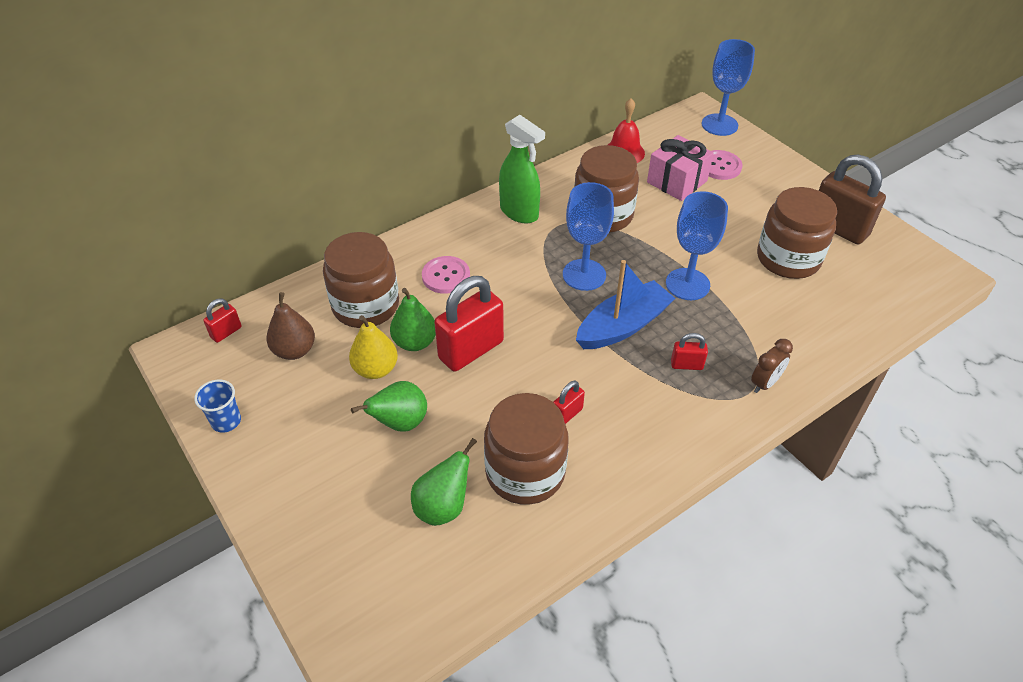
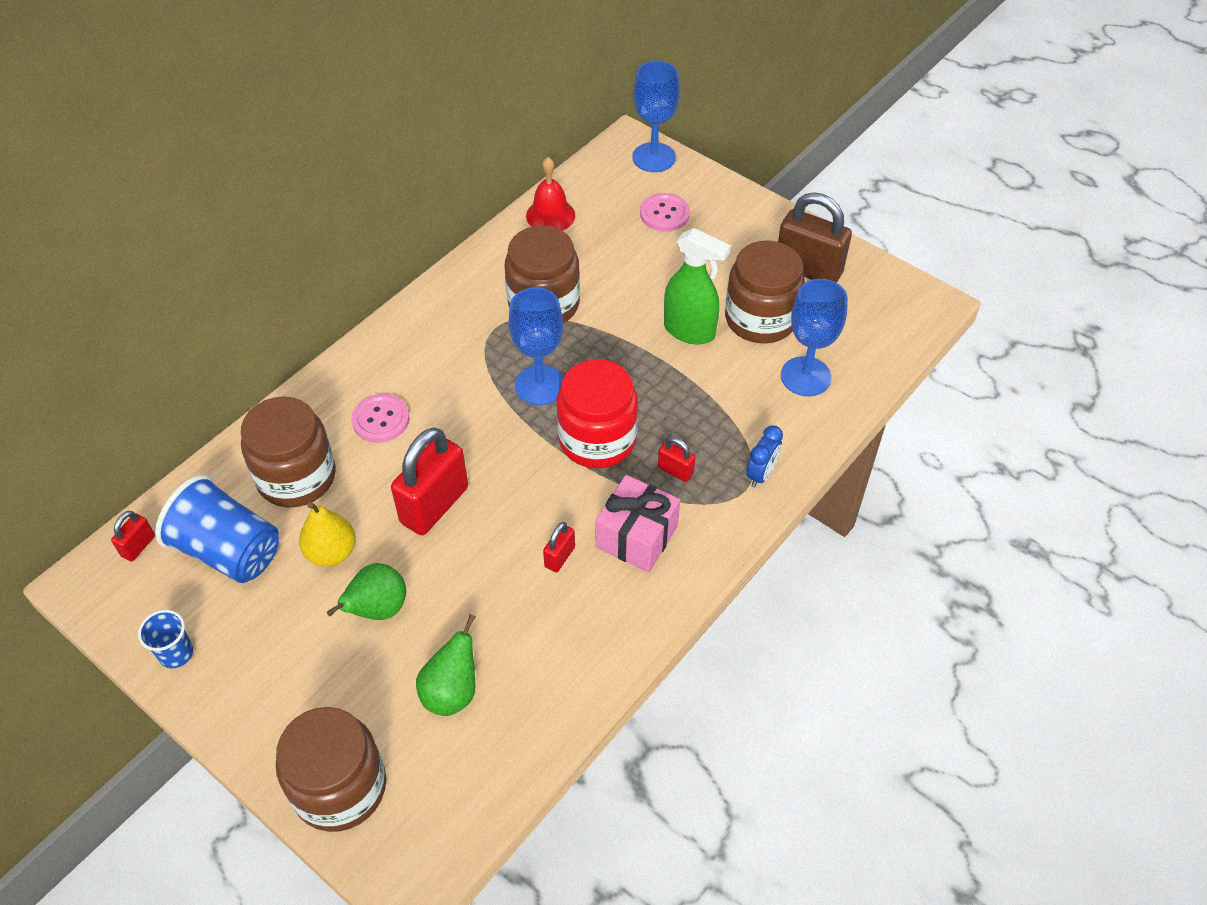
camera: 15 degrees left, 5 degrees up
brown pear [266,292,315,360] -> blue cup [155,475,279,583]
green pear [390,288,436,351] -> none
brown jar [484,393,569,505] -> brown jar moved to [276,707,386,832]
green spray bottle [499,115,545,224] -> green spray bottle moved to [664,228,731,345]
blue boat [576,260,675,349] -> red jar [557,359,638,468]
pink gift [647,135,714,201] -> pink gift moved to [595,475,680,572]
blue goblet [666,191,728,300] -> blue goblet moved to [781,279,848,396]
red padlock [671,333,708,370] -> red padlock turned 45 degrees clockwise [658,437,695,482]
brown clock [751,339,793,393] -> blue clock [746,425,783,487]

